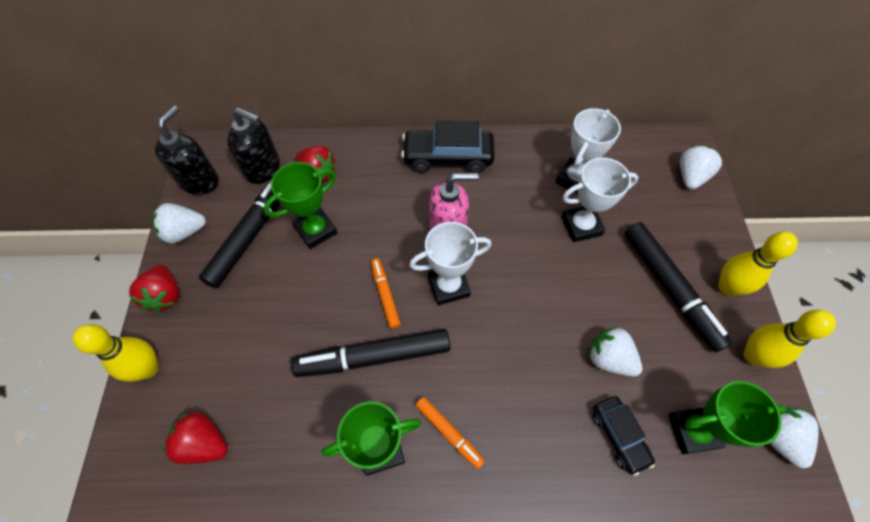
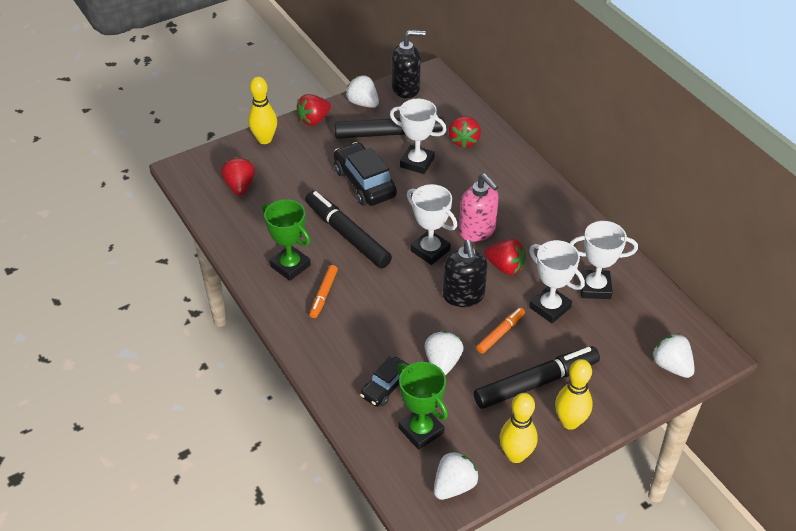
camera: 60 degrees right, 15 degrees down
black soap dispenser [227,108,280,184] -> black soap dispenser moved to [443,240,488,307]
green trophy [263,162,337,249] -> white trophy [390,99,447,174]
orange marker [371,258,401,329] -> orange marker moved to [476,307,525,354]
black car [401,120,495,173] -> black car moved to [334,142,397,206]
black marker [624,222,732,352] -> black marker turned 150 degrees counterclockwise [474,346,600,409]
white strawberry [680,146,722,189] -> white strawberry turned 120 degrees counterclockwise [652,334,695,378]
none -> red strawberry [484,239,526,275]

